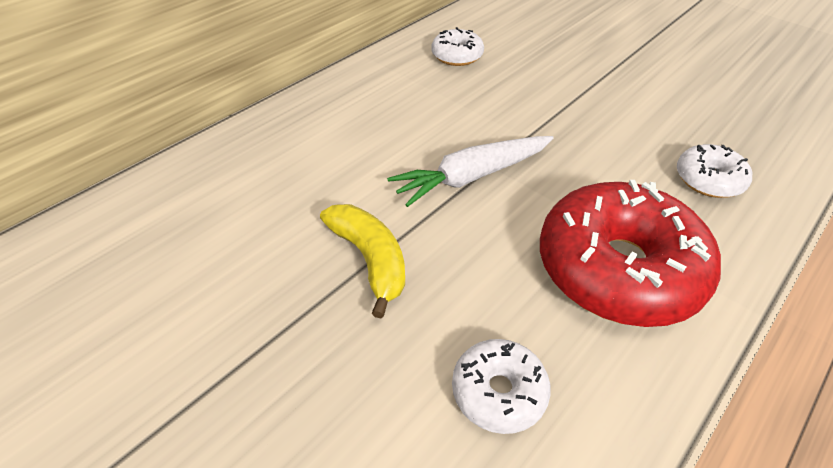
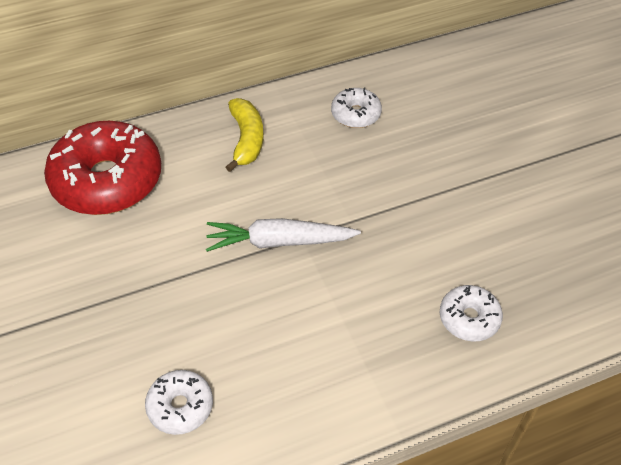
camera: 25 degrees right, 5 degrees up
yellow banana [320,204,405,318] -> yellow banana moved to [226,98,264,172]
red donut [540,180,721,327] -> red donut moved to [44,121,161,215]

